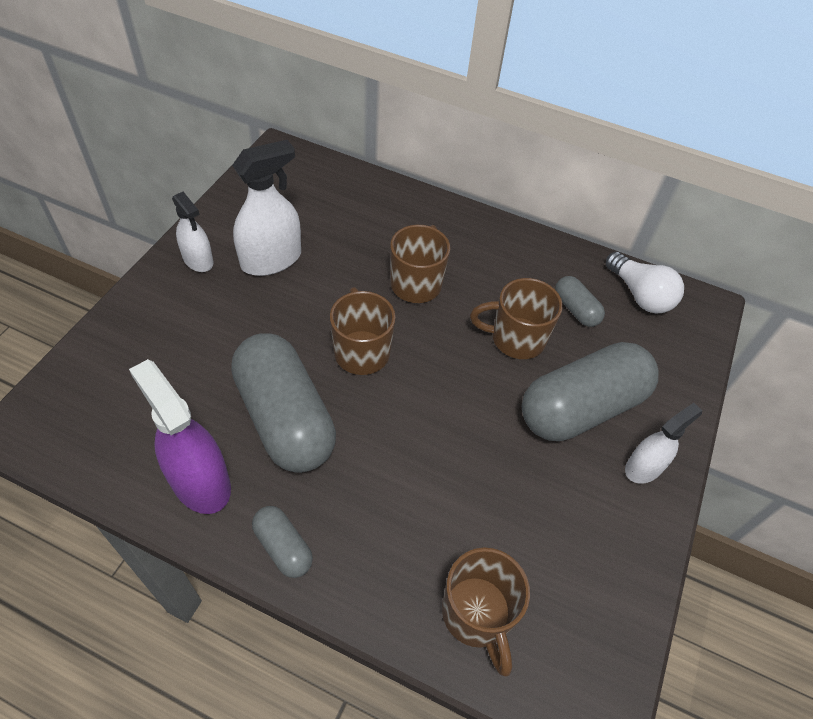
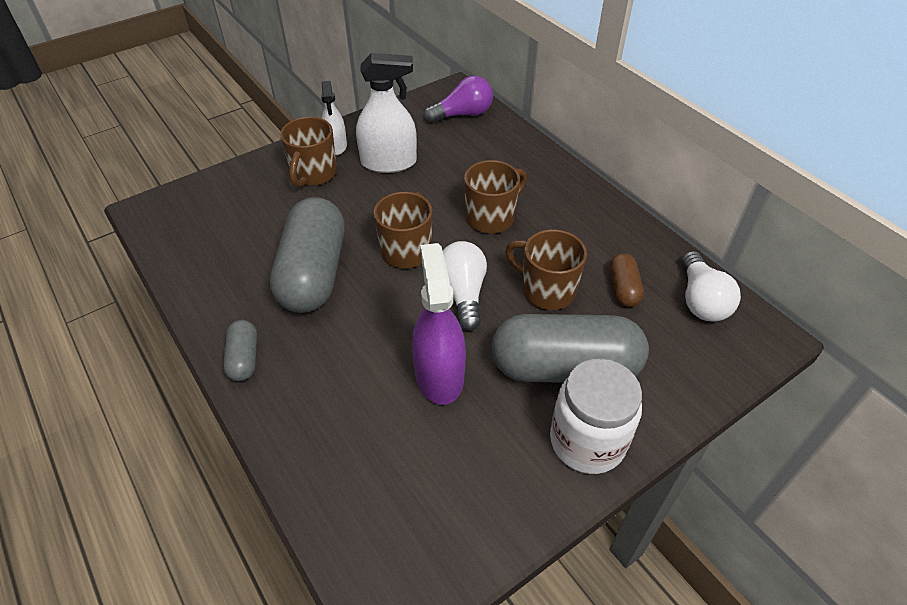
camera: 35 degrees right, 5 degrees down
purple spray bottle [129,359,231,514] -> purple spray bottle moved to [412,243,466,405]
brown mug [442,548,530,677] -> brown mug moved to [280,117,337,187]
grey capsule [555,276,605,327] -> brown capsule [609,253,644,307]
white spray bottle [625,403,702,484] -> white jar [550,359,642,474]
none -> purple light bulb [424,76,493,123]
none -> white light bulb [443,241,487,331]

